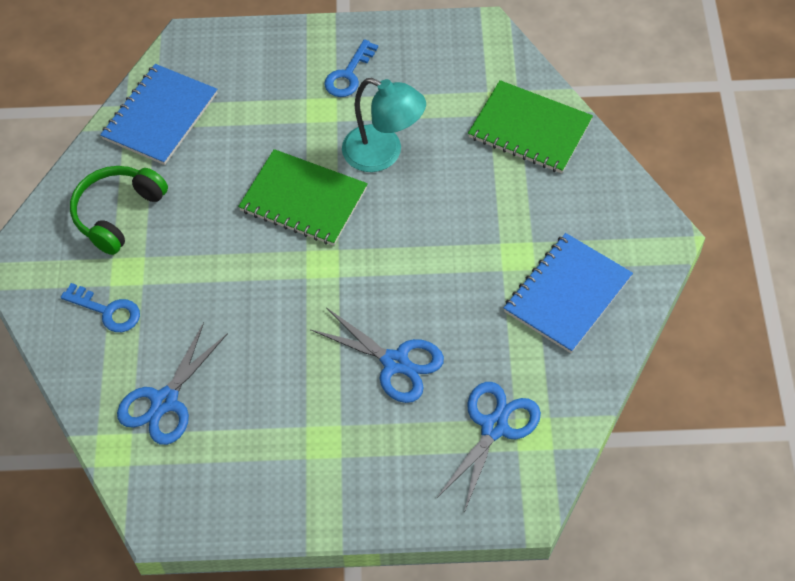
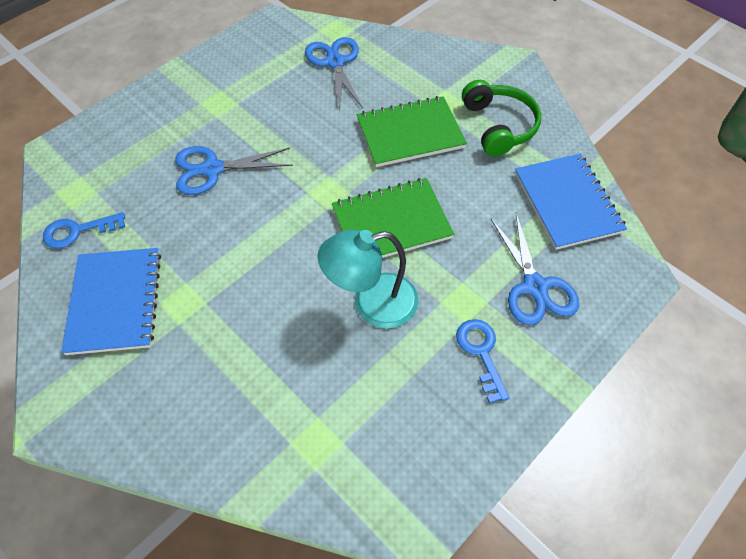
camera: 135 degrees right, 0 degrees up
blue key [61,283,140,332] -> blue key moved to [43,212,125,249]
blue scissors [437,382,541,512] -> blue scissors moved to [491,213,579,325]
green notebook [468,80,593,173] -> green notebook moved to [357,96,467,167]

